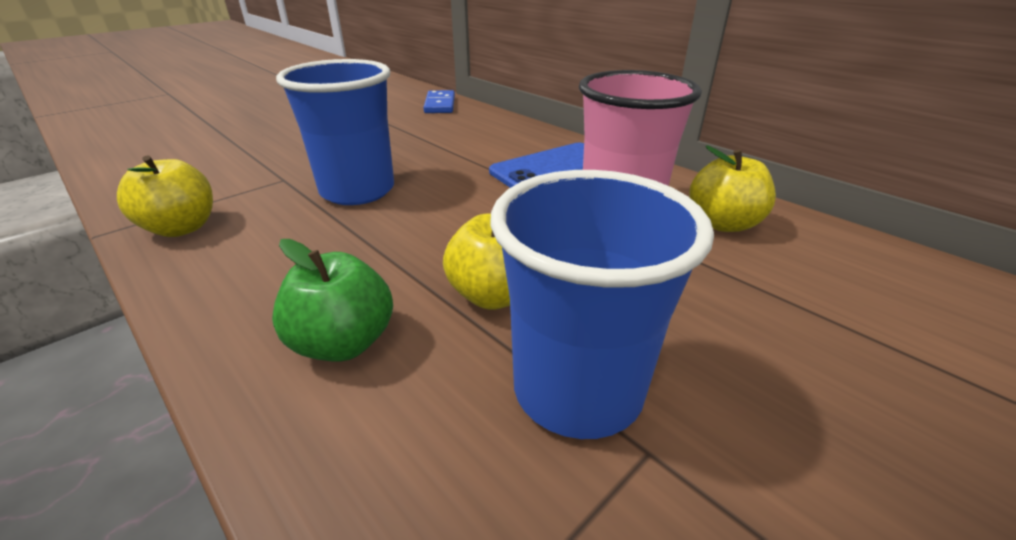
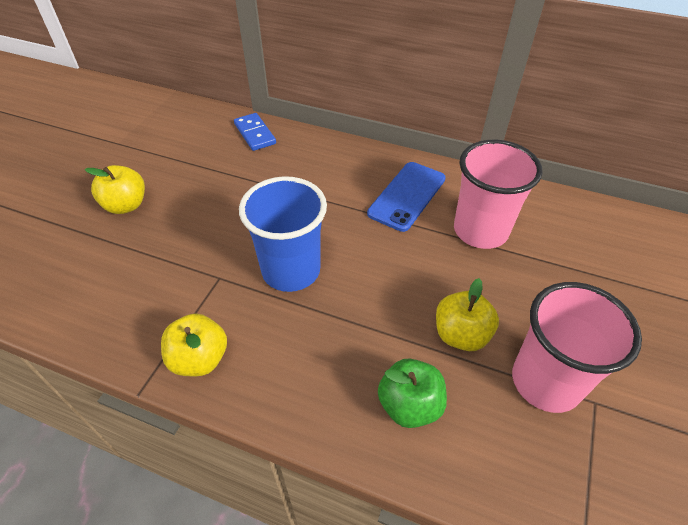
camera: 25 degrees left, 15 degrees up
blue cup [491,170,714,439] -> pink cup [512,282,642,413]
yellow apple [689,146,776,232] -> yellow apple moved to [85,165,145,214]

